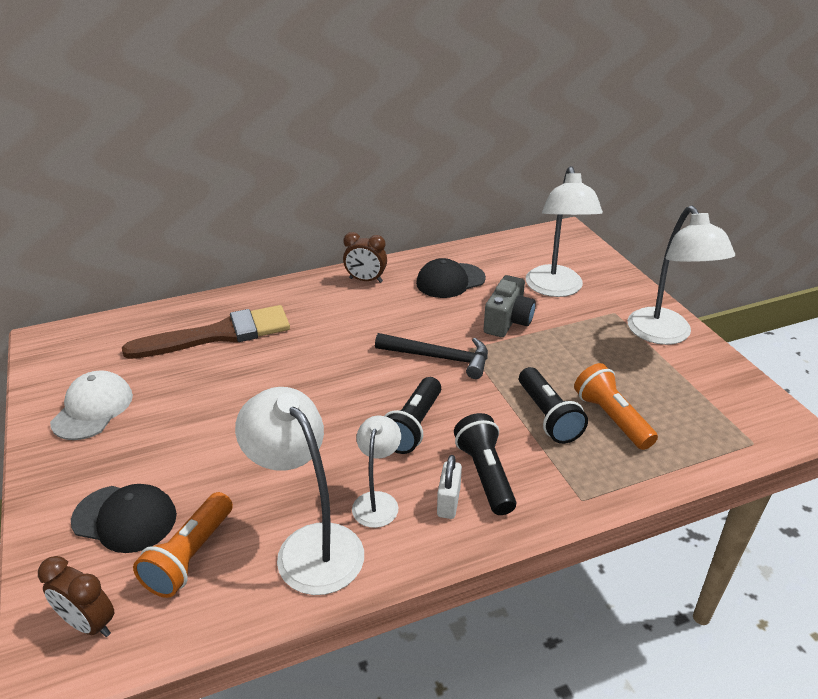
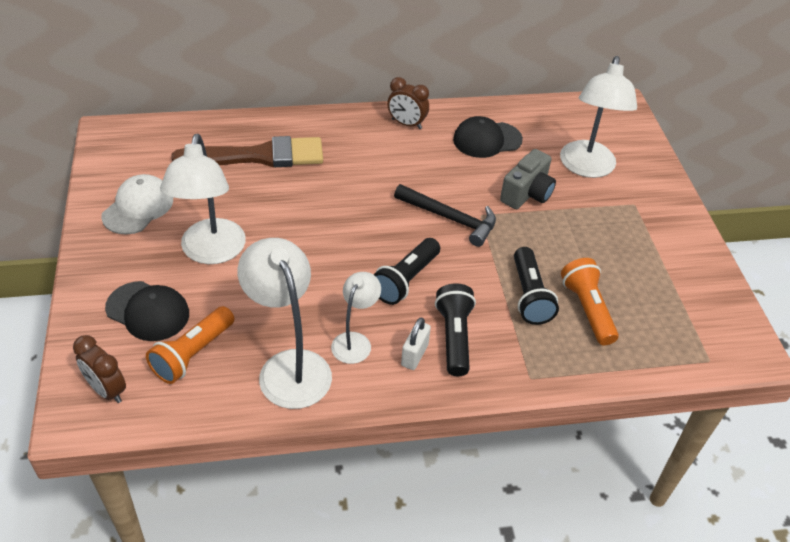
camera: 10 degrees right, 10 degrees up
white lamp [627,205,735,345] -> white lamp moved to [160,134,246,264]

